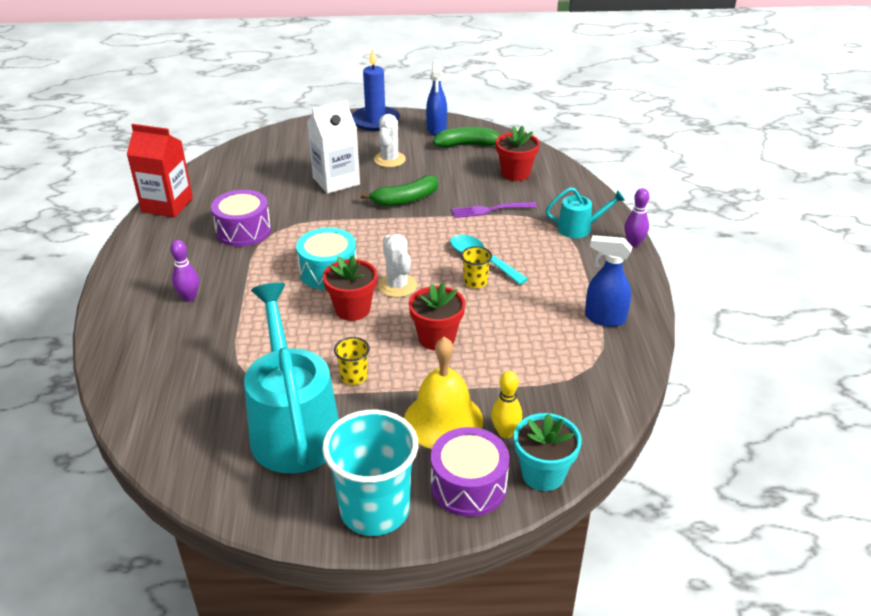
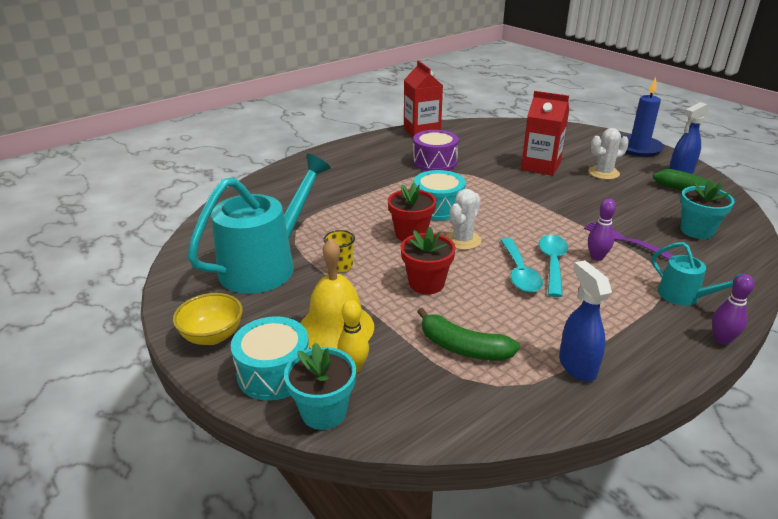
camera: 55 degrees right, 5 degrees down
purple bowling pin [170,240,199,302] -> purple bowling pin moved to [588,199,616,261]
white carton [307,100,360,194] -> red carton [521,91,569,176]
turquoise cup [322,410,418,536] -> yellow bowl [173,293,243,345]
green banana [361,175,438,206] -> green banana moved to [417,308,520,361]
purple drum [431,427,509,517] -> turquoise drum [231,316,309,401]
yellow cup [461,246,492,288] -> turquoise spoon [501,238,543,293]
red flower pot [496,126,540,181] -> turquoise flower pot [680,179,735,239]

